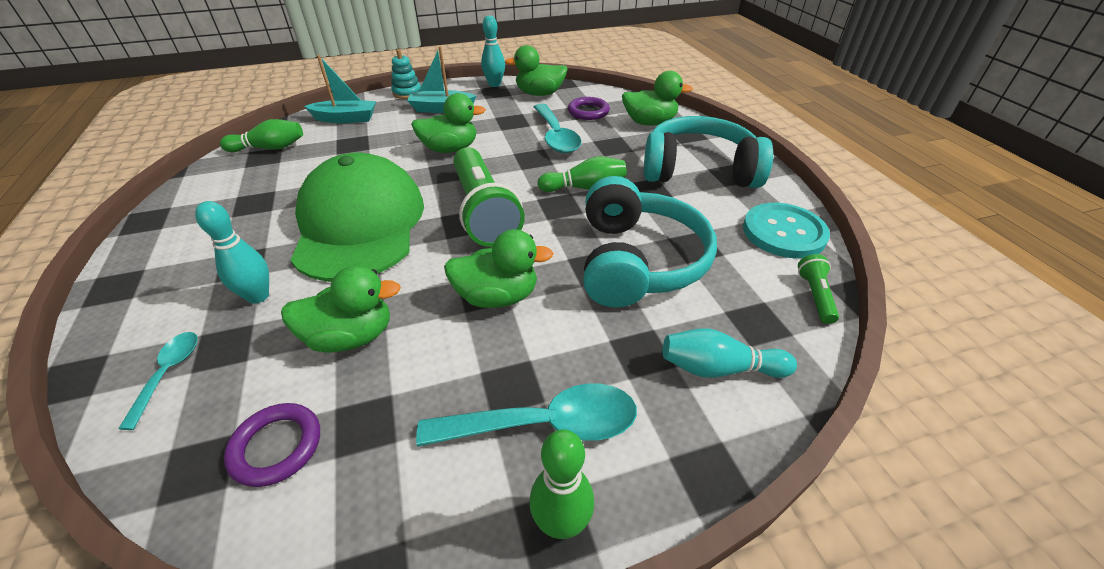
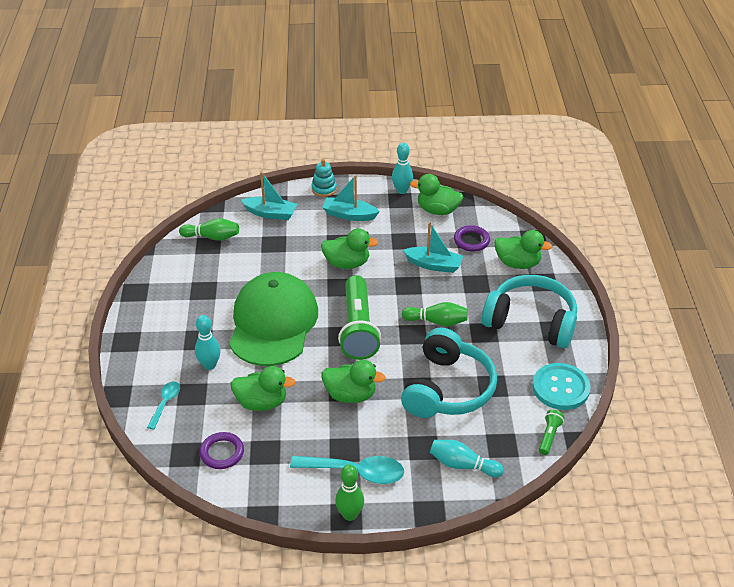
camera: 15 degrees right, 0 degrees up
turquoise spoon [534,104,581,153] -> turquoise boat [403,222,463,273]

